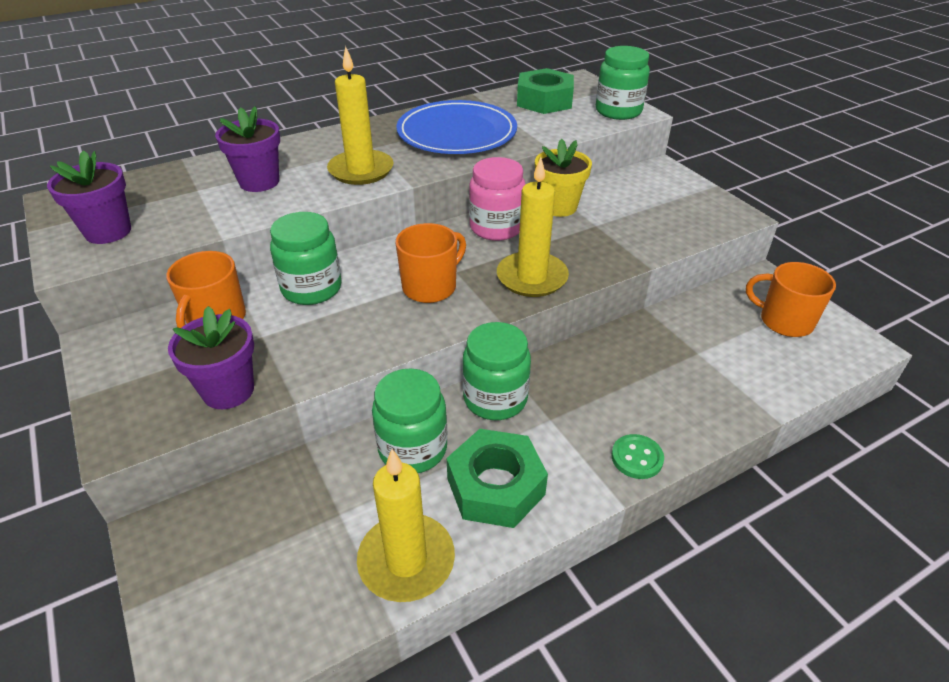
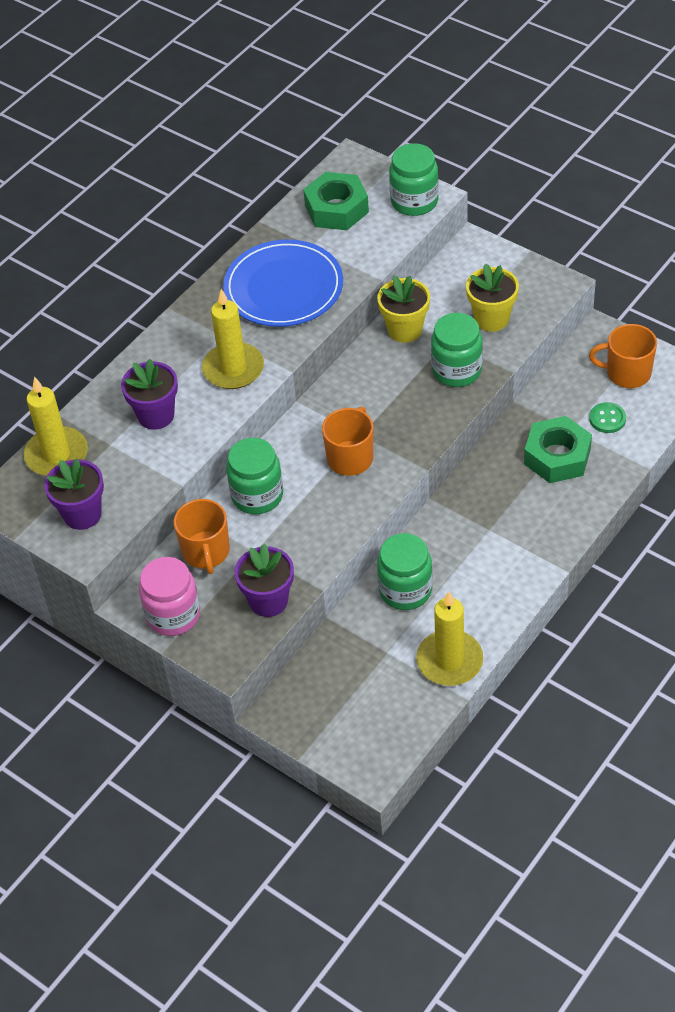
camera: 20 degrees left, 10 degrees up
green nut [447,429,548,528] -> green nut moved to [524,416,592,483]
green jar [462,322,531,420] -> green jar moved to [431,313,483,387]
pink jar [469,157,526,241] -> pink jar moved to [139,557,200,636]
yellow candle [497,157,569,297] -> yellow candle moved to [24,377,88,476]
green button [611,434,664,479] -> green button moved to [589,402,626,433]
none -> yellow flower pot [466,263,519,332]

